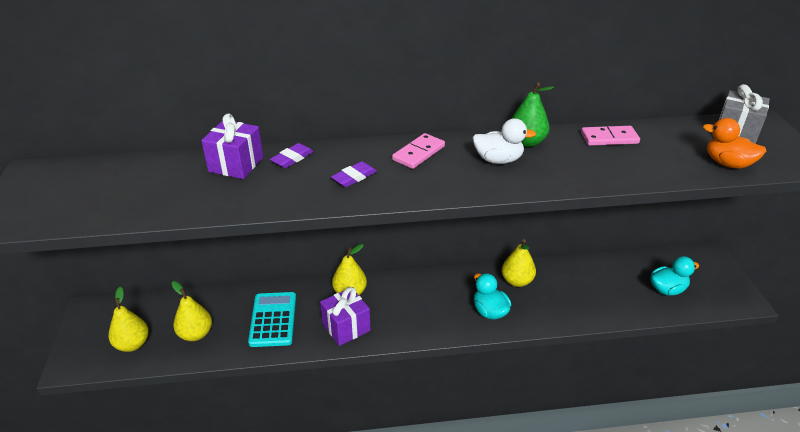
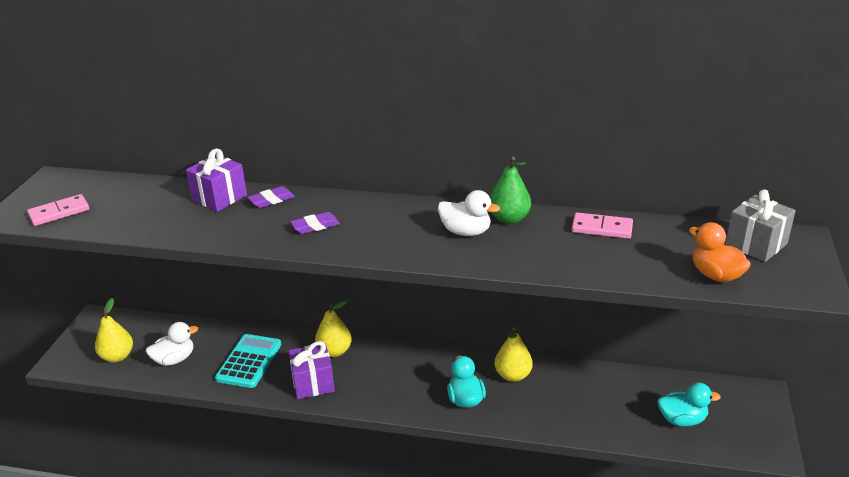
camera: 20 degrees right, 5 degrees down
yellow pear [172,281,212,341] -> white duck [146,322,198,366]
pink domino [392,133,445,169] -> pink domino moved to [27,194,89,226]

